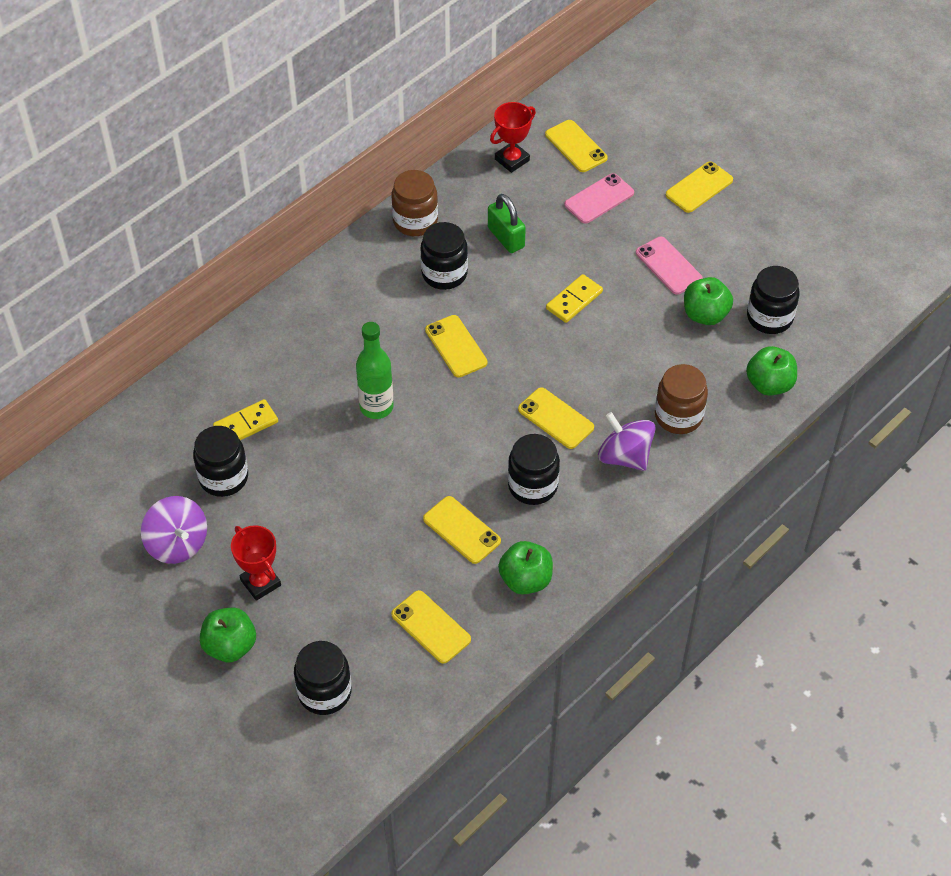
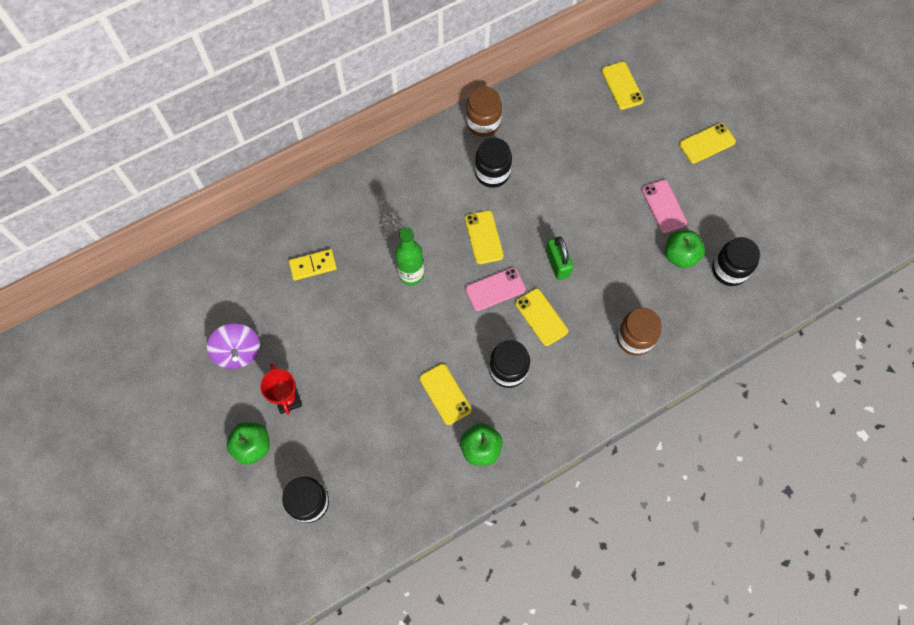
camera: 15 degrees right, 15 degrees up
black jar [193,426,248,497] -> none
yellow phone [391,590,471,664] -> none
green padlock [488,194,526,253] -> green padlock moved to [546,236,573,280]
red trophy [490,102,536,173] -> none
yellow domino [546,274,603,323] -> none
pink phone [564,173,634,224] -> pink phone moved to [465,267,526,311]
purple spinning top [598,412,656,471] -> none
green apple [746,346,797,396] -> none

